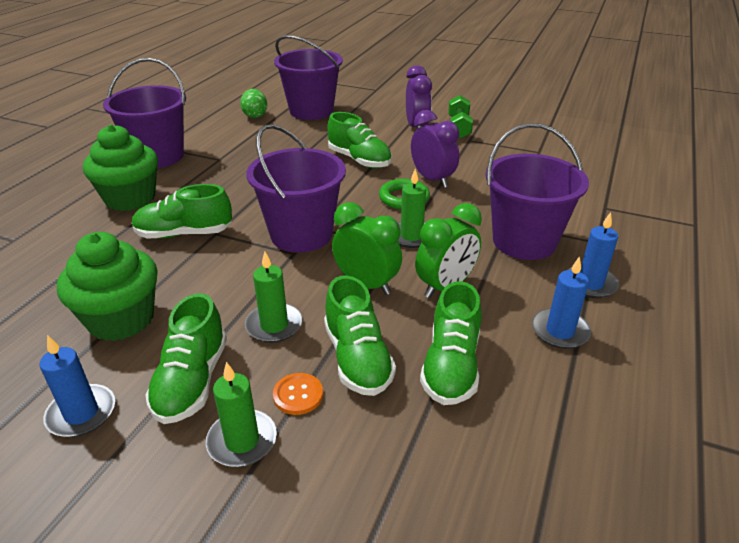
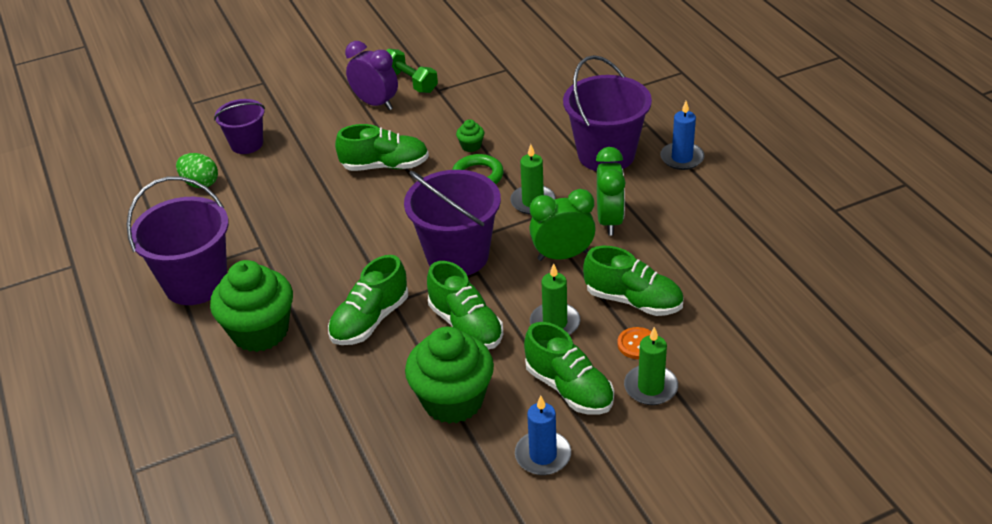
camera: 45 degrees left, 5 degrees up
purple bucket [274,35,343,120] -> purple bucket [214,99,265,154], size x0.59
purple clock [411,110,459,188] -> green cupcake [456,119,484,152]
green shoe [420,281,482,405] -> green shoe moved to [427,261,503,349]
blue candle [532,256,591,349] -> none

